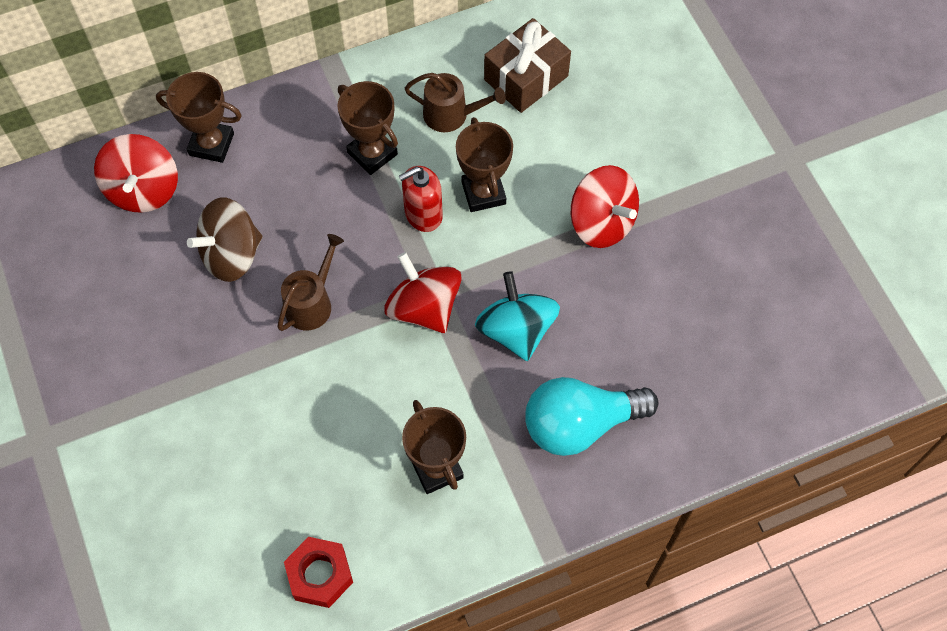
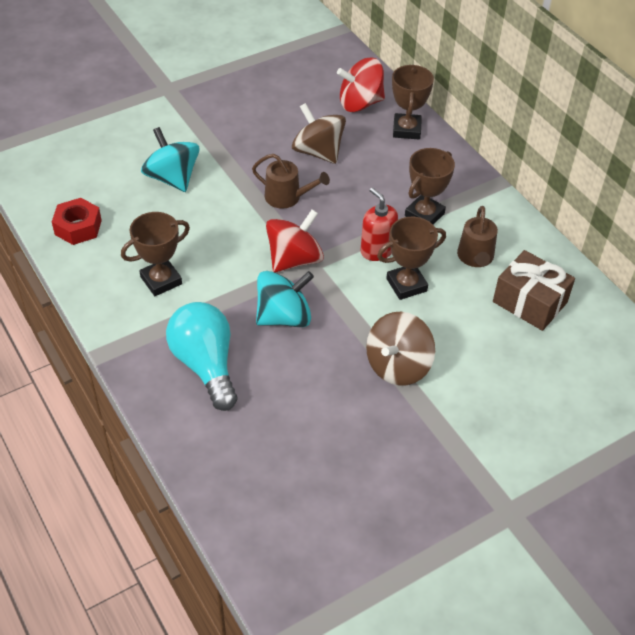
camera: 80 degrees right, 15 degrees down
red spinning top [571,165,639,248] -> brown spinning top [366,312,435,386]
none -> turquoise spinning top [141,127,200,192]

